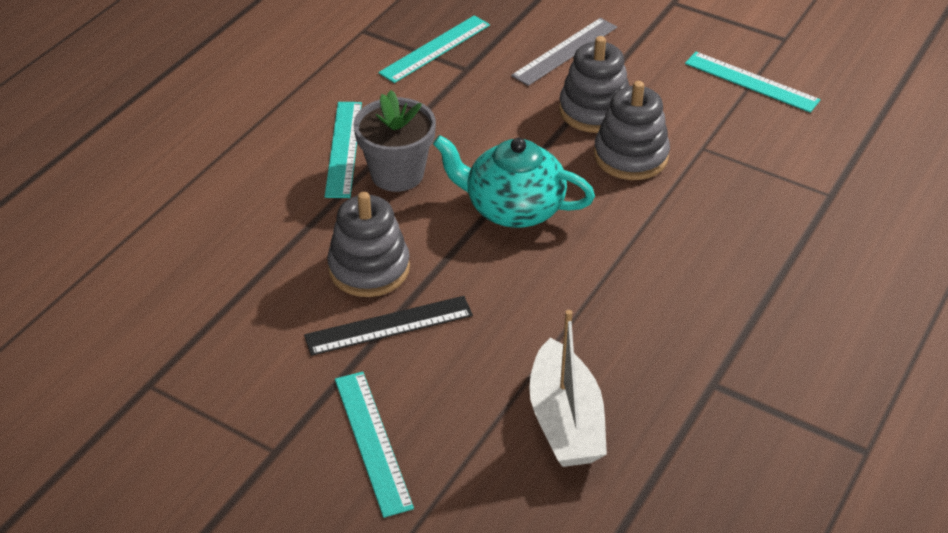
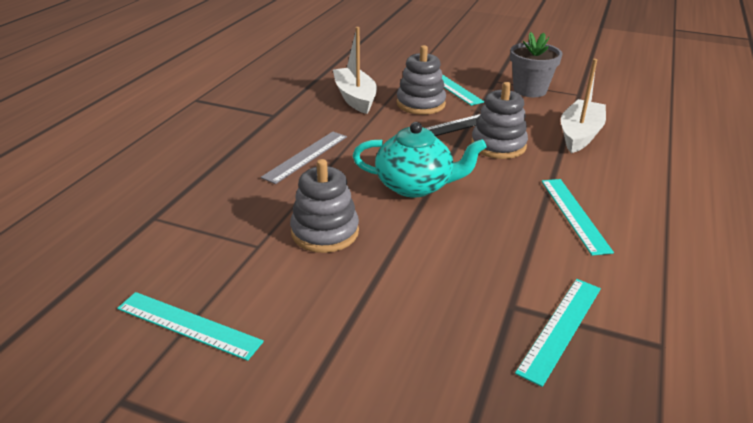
camera: 170 degrees right, 10 degrees down
grey flower pot [354,90,436,192] -> grey flower pot moved to [510,32,562,97]
grey ruler [511,18,617,86] -> grey ruler moved to [261,132,347,184]
grey stacking toy [559,36,629,133] -> grey stacking toy moved to [397,45,446,115]
none -> white boat [561,59,606,153]

